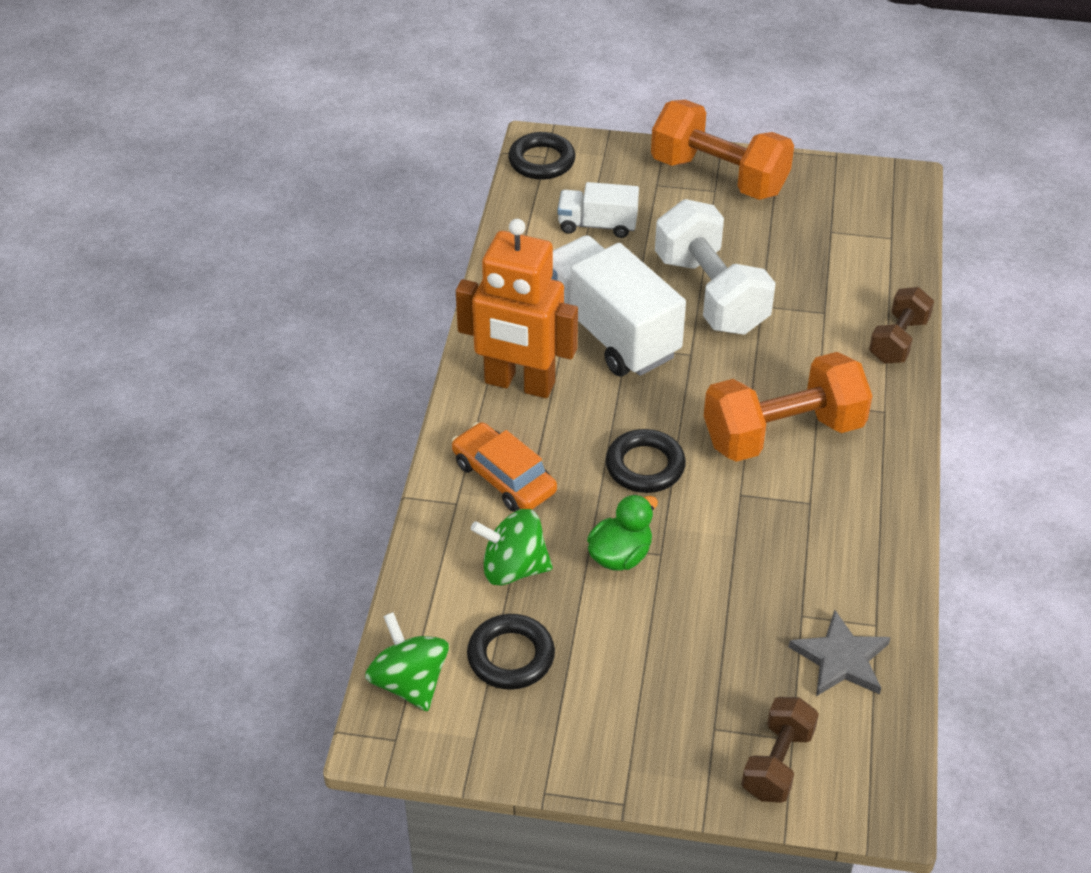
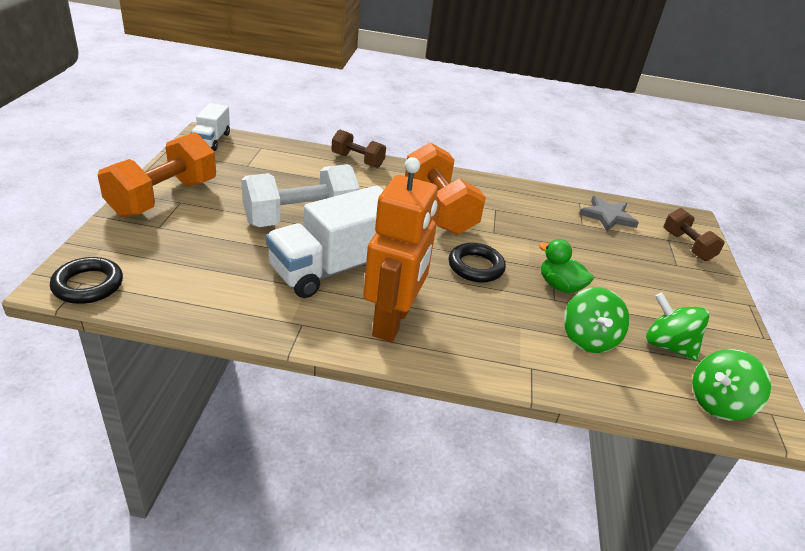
camera: 95 degrees left, 10 degrees down
orange car [452,422,557,512] -> none
black ring [467,614,555,690] -> green spinning top [646,292,710,361]
white truck [558,182,639,238] -> white truck moved to [191,103,230,151]
brown dumbbell [742,697,819,803] -> brown dumbbell turned 45 degrees clockwise [663,208,724,261]

